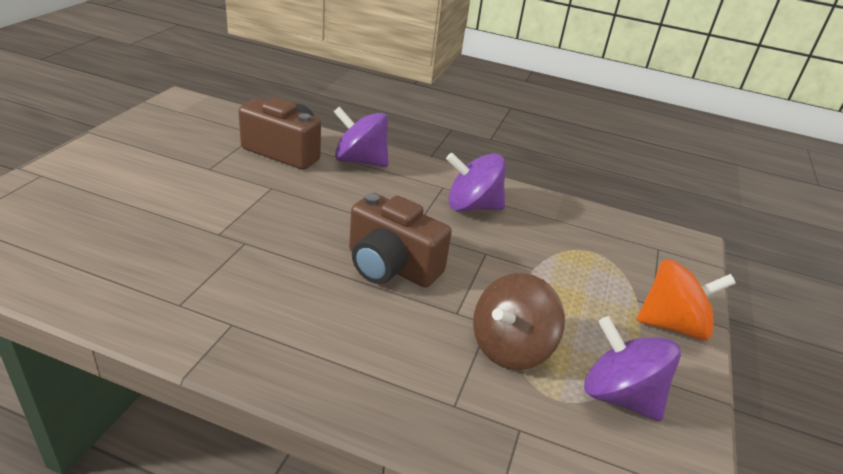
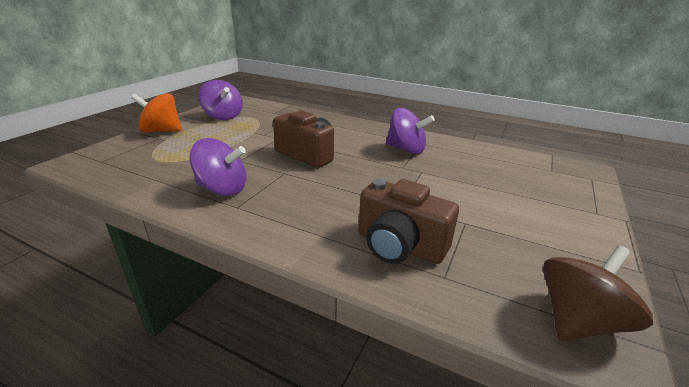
camera: 170 degrees left, 5 degrees down
purple spinning top [334,106,388,167] -> purple spinning top moved to [386,108,435,155]
brown spinning top [473,273,565,370] -> brown spinning top moved to [543,245,653,341]

